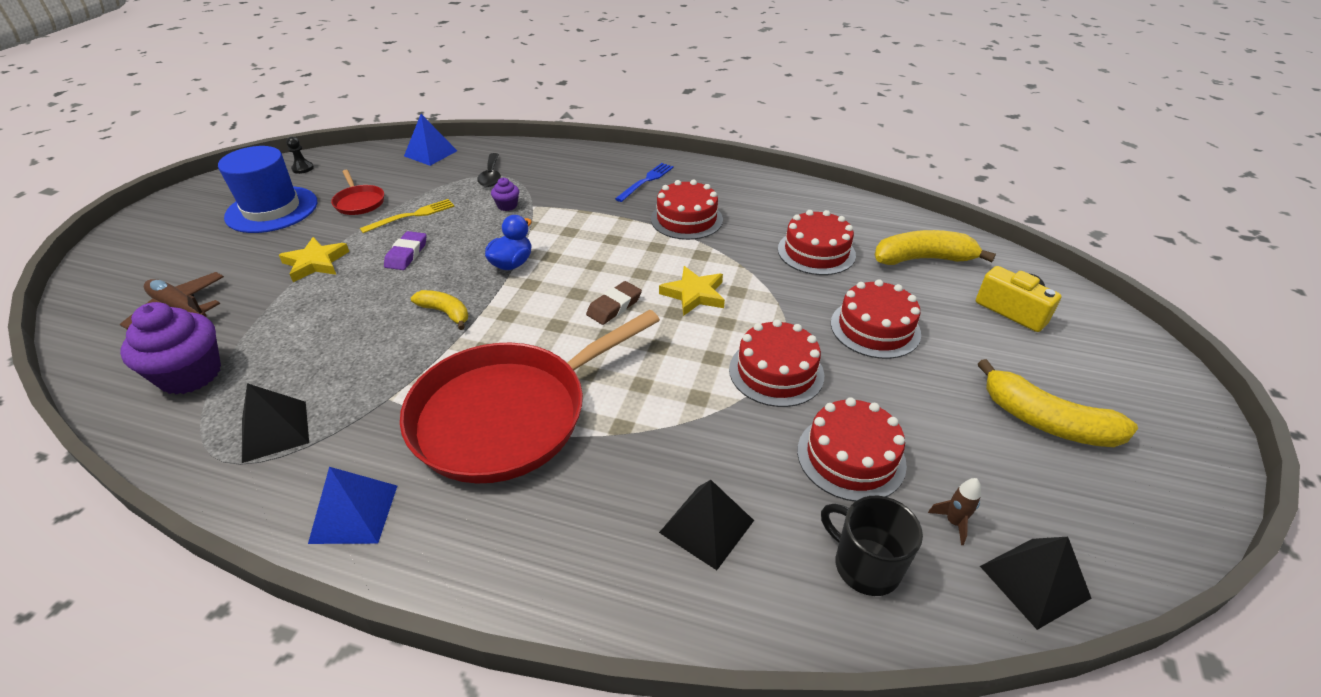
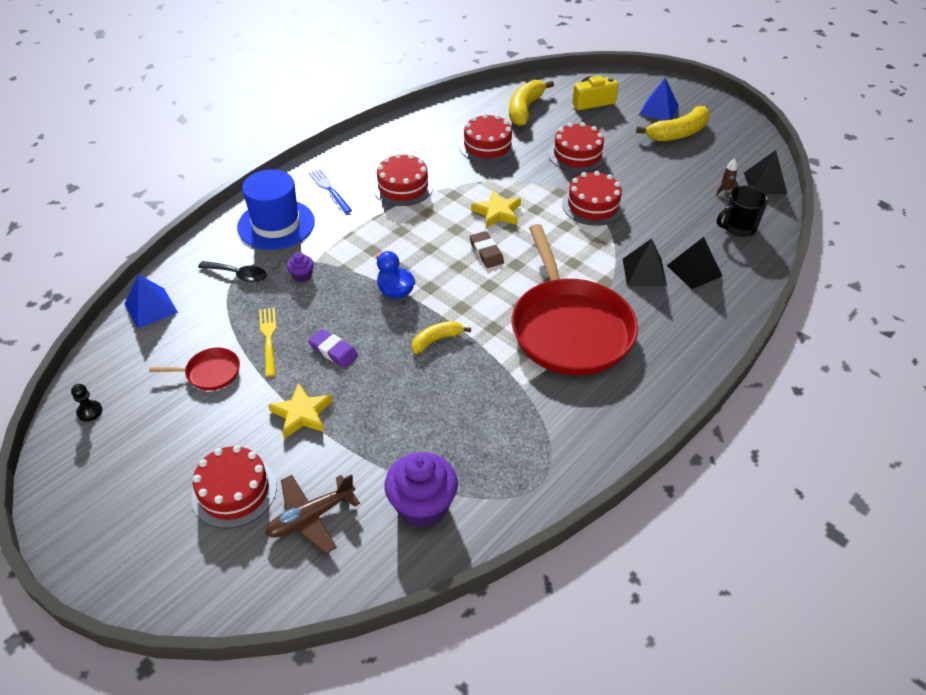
camera: 65 degrees left, 5 degrees up
blue hat [218,146,317,233] -> blue hat moved to [237,170,315,250]
black pyramid [242,383,309,463] -> black pyramid moved to [623,238,667,286]
blue pyramid [308,467,397,544] -> blue pyramid moved to [639,78,679,121]
red cake [797,397,907,501] -> red cake moved to [191,445,277,528]

